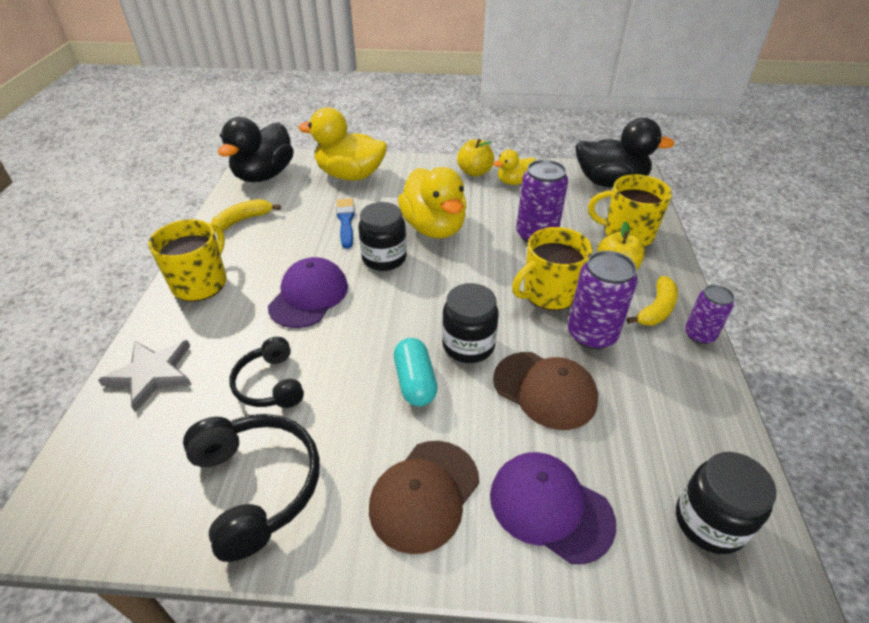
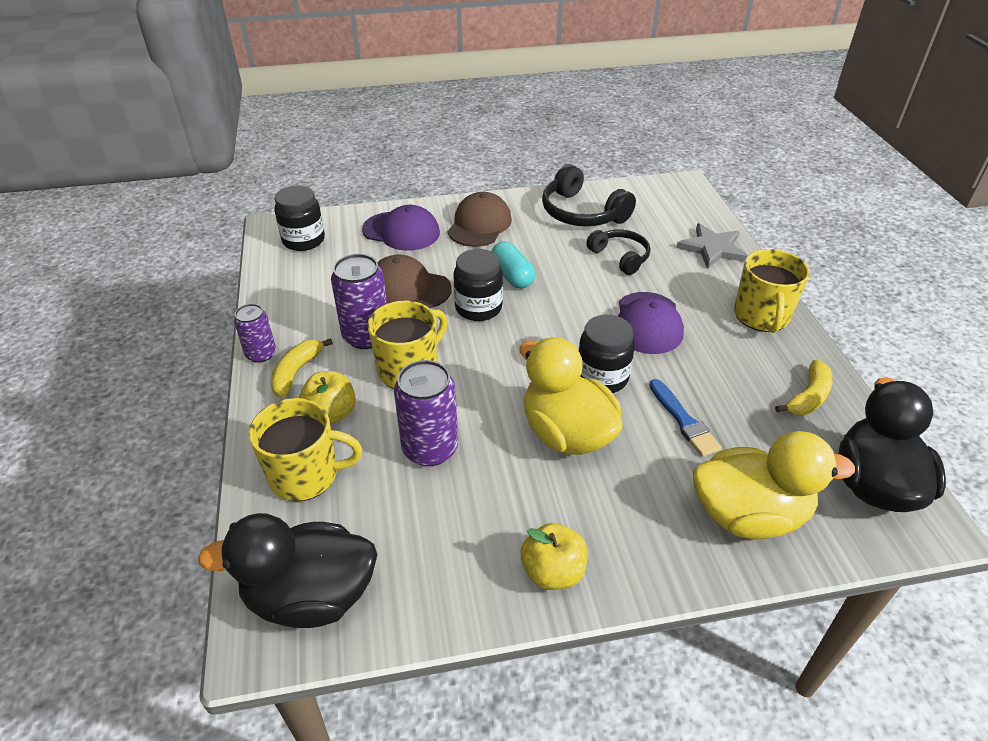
camera: 165 degrees right, 0 degrees up
yellow duck [493,150,536,185] -> none

